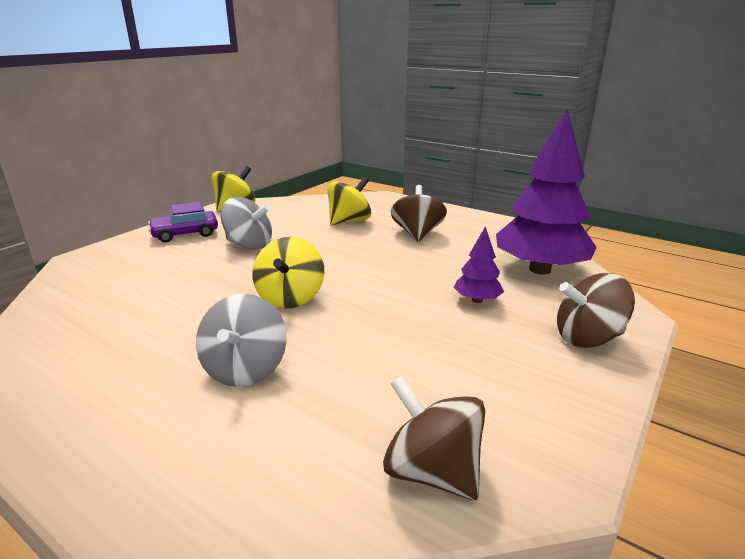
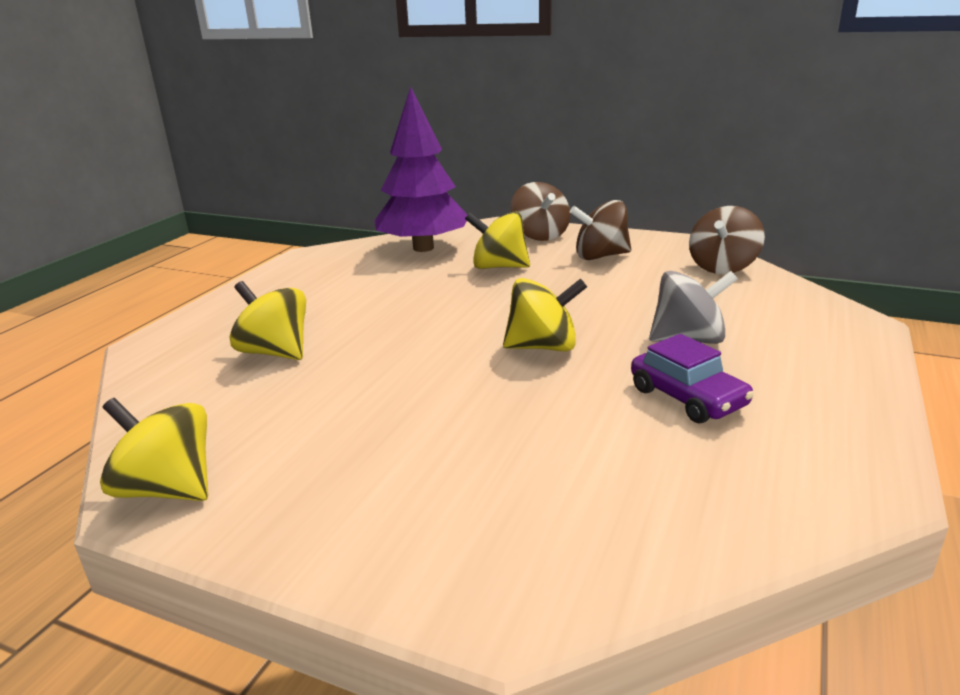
camera: 100 degrees left, 0 degrees up
purple car [148,202,218,243] -> purple car moved to [631,334,754,423]
grey spinning top [221,197,272,250] -> none
brown spinning top [391,185,447,242] -> brown spinning top moved to [570,200,631,260]
purple tree [454,226,504,303] -> yellow spinning top [465,211,530,269]

